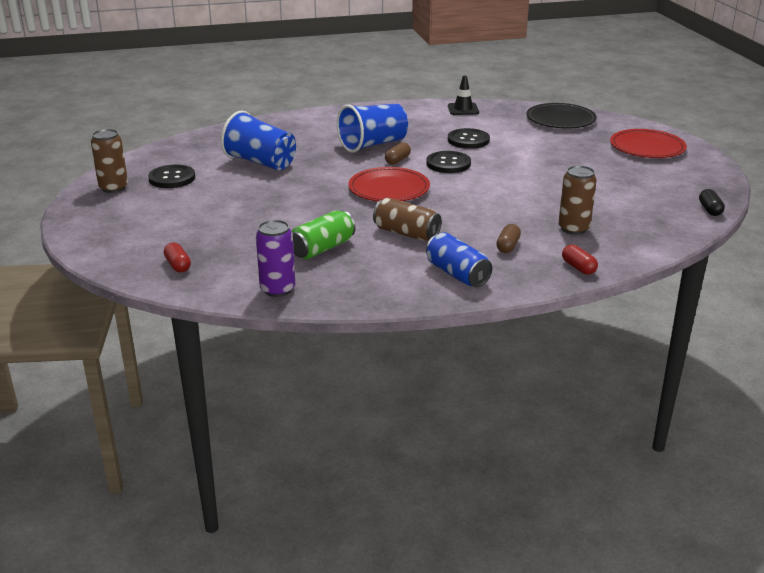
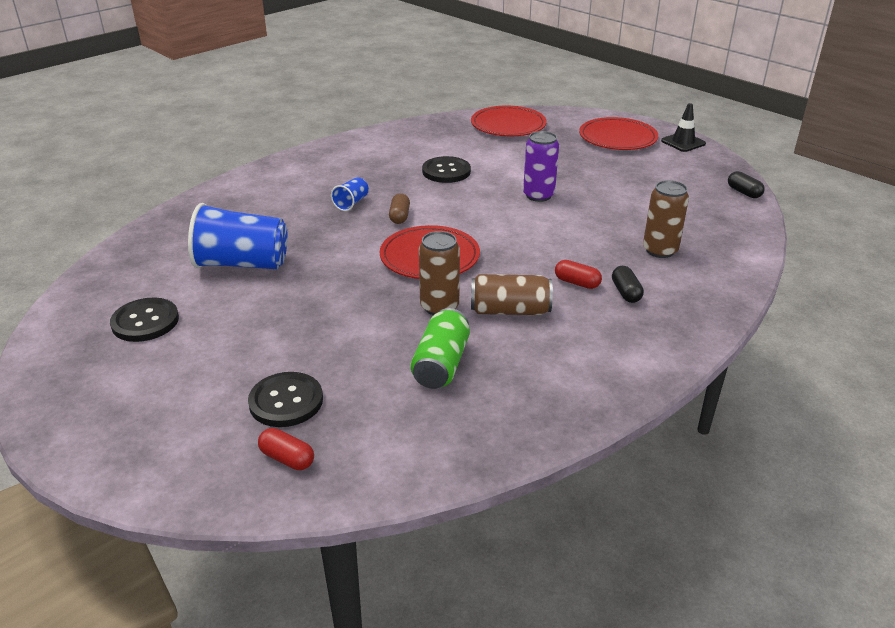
camera: 30 degrees left, 5 degrees up
brown can [91,129,128,193] -> brown can moved to [419,231,460,315]
purple can [256,220,295,297] -> purple can moved to [523,131,559,202]
blue cup [337,104,408,153] -> blue cup [331,177,369,211], size x0.47
blue can [426,232,493,287] -> none
black button [427,151,471,173] -> black button moved to [248,372,323,427]
black traffic cone [448,76,479,115] -> black traffic cone moved to [661,103,706,152]
brown capsule [496,224,521,253] -> black capsule [612,266,644,303]
black plate [526,103,597,128] -> red plate [471,105,547,136]
red capsule [562,245,598,275] -> red capsule moved to [555,260,602,289]

